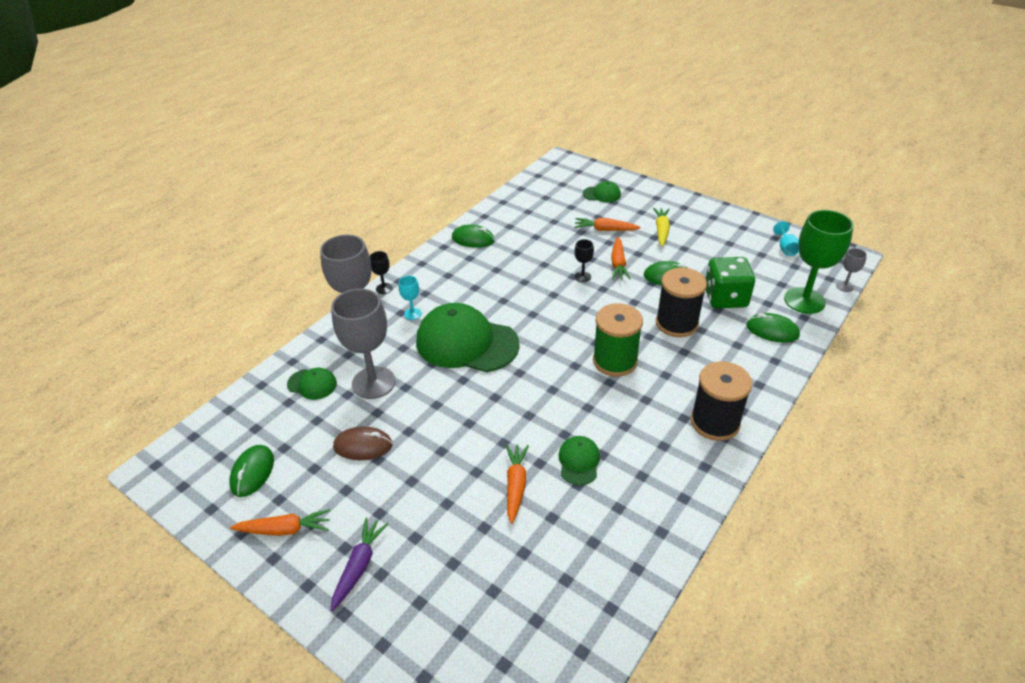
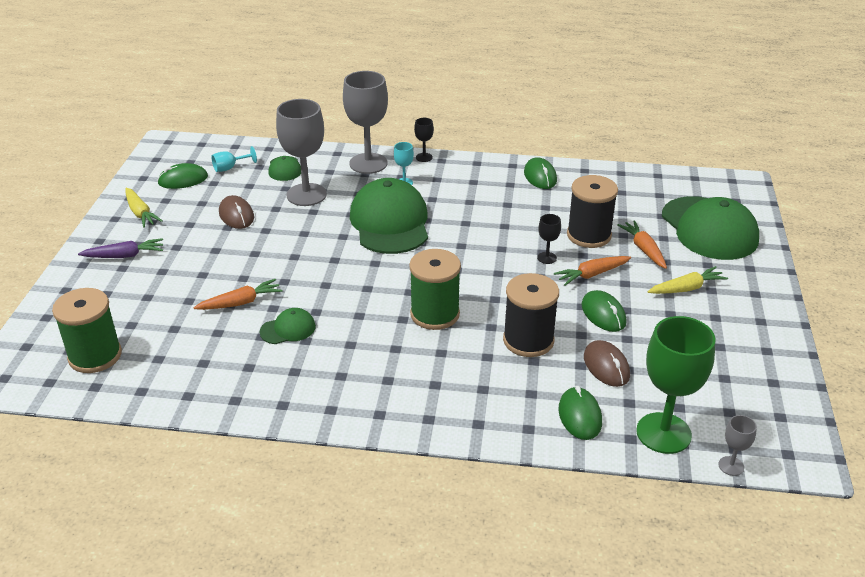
camera: 60 degrees right, 5 degrees down
orange carrot [230,509,331,536] -> yellow carrot [125,188,163,228]
green cap [583,181,621,202] -> green cap [662,196,759,260], size x2.19
black spool [691,361,752,441] -> black spool moved to [567,175,618,248]
green dice [706,257,755,308] -> brown mouse [584,340,630,387]
turquoise goblet [773,221,799,256] -> turquoise goblet moved to [212,146,257,172]
none -> green spool [52,288,122,373]

